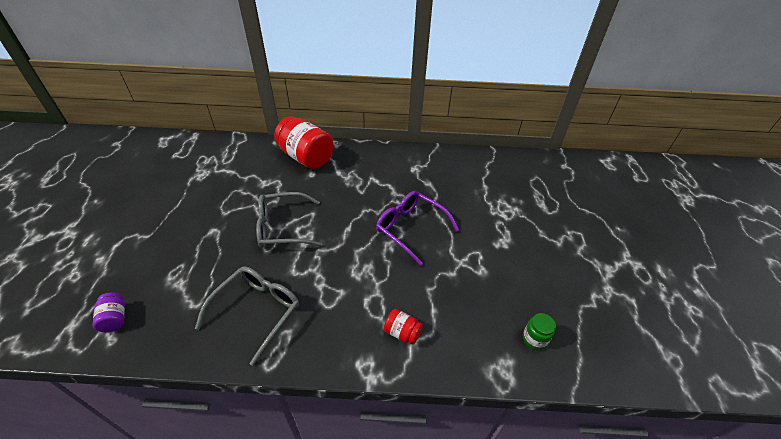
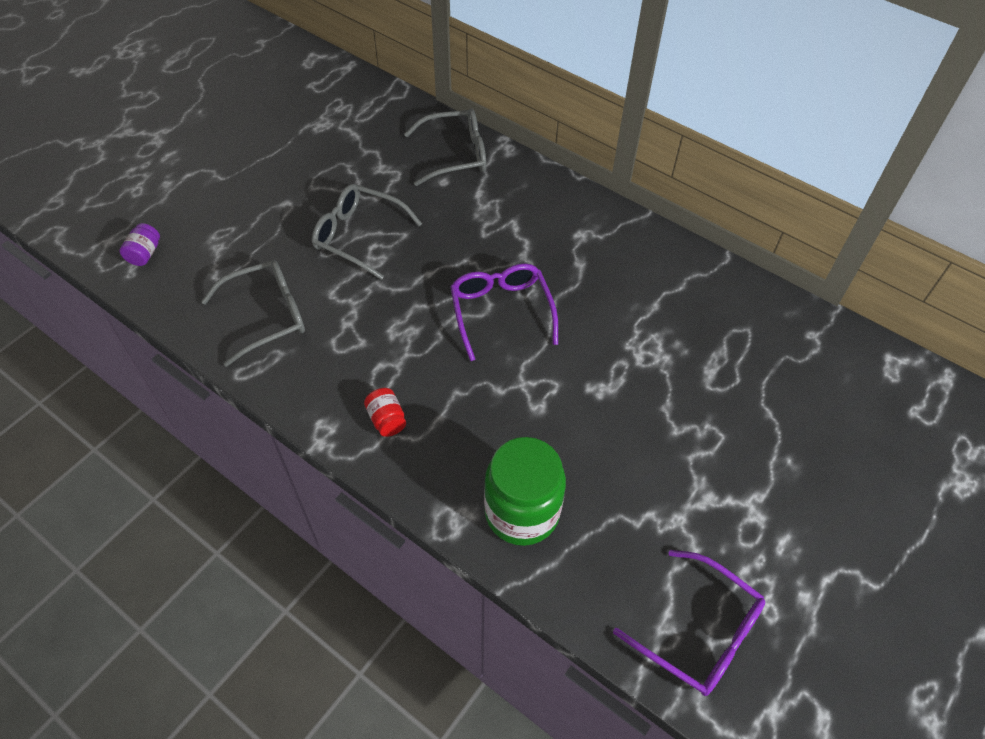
camera: 35 degrees right, 10 degrees up
red jar [274,116,334,169] -> grey glasses [404,109,486,186]
green jar [523,313,556,350] -> green jar [484,437,566,546], size x2.24
none -> purple glasses [613,550,765,696]

